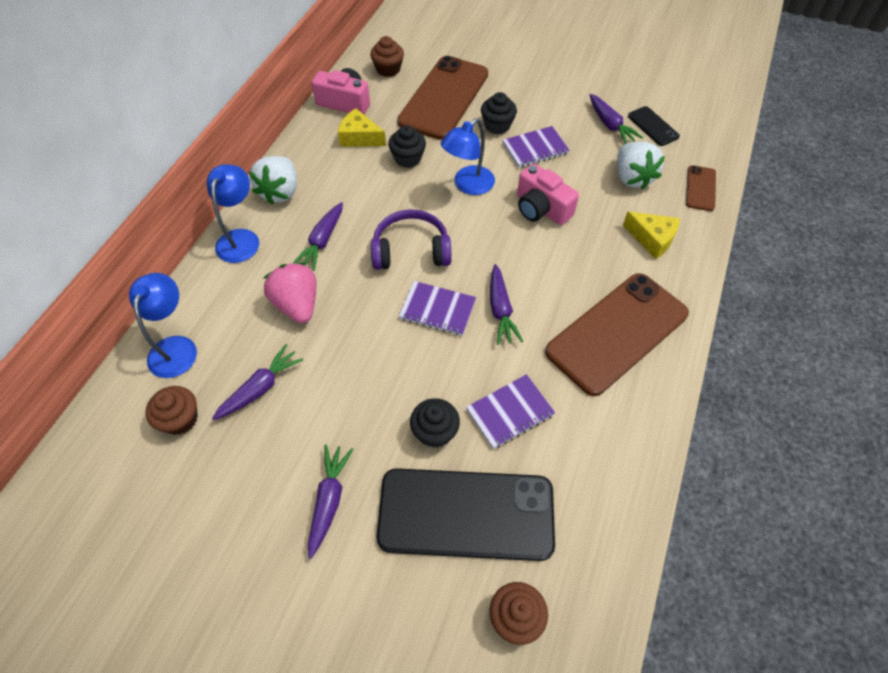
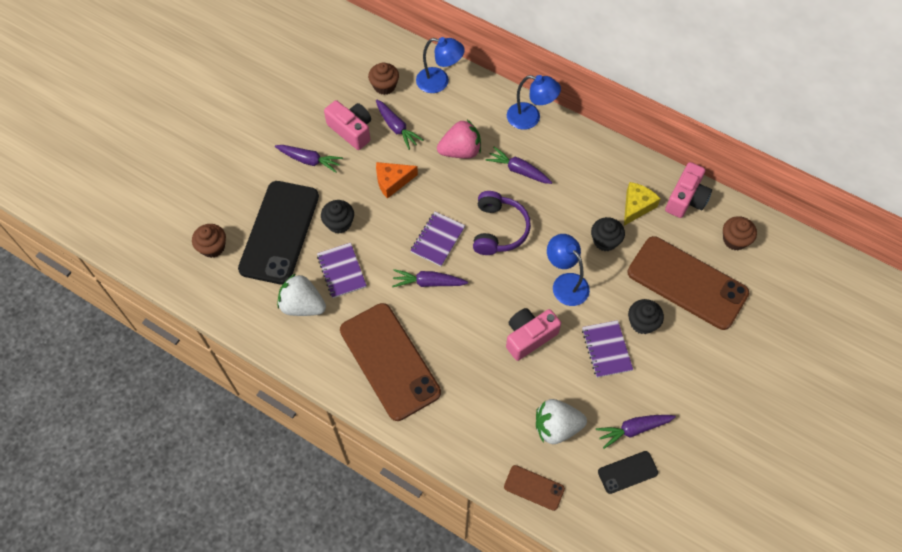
camera: 100 degrees right, 5 degrees up
white strawberry [249,156,297,205] -> white strawberry moved to [277,274,326,316]
yellow cheese [623,212,680,259] -> none
none -> pink camera [324,100,371,150]
none -> orange cheese [376,162,418,199]

